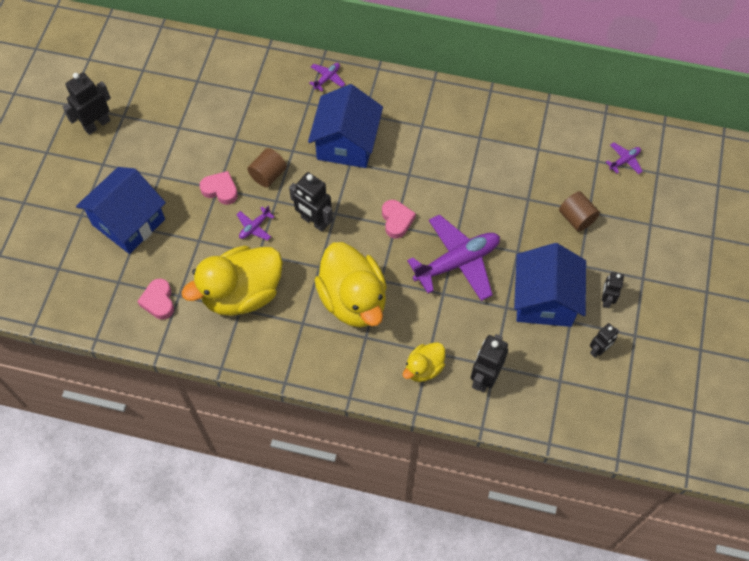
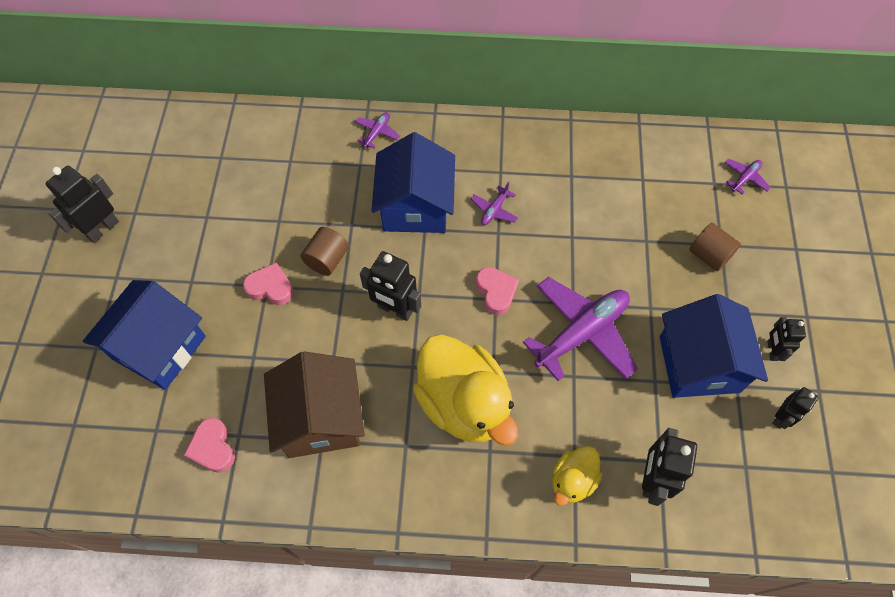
camera: 10 degrees left, 0 degrees up
yellow duck [182,246,283,316] -> brown house [264,351,365,458]
purple plane [236,205,275,241] -> purple plane moved to [471,182,519,225]

